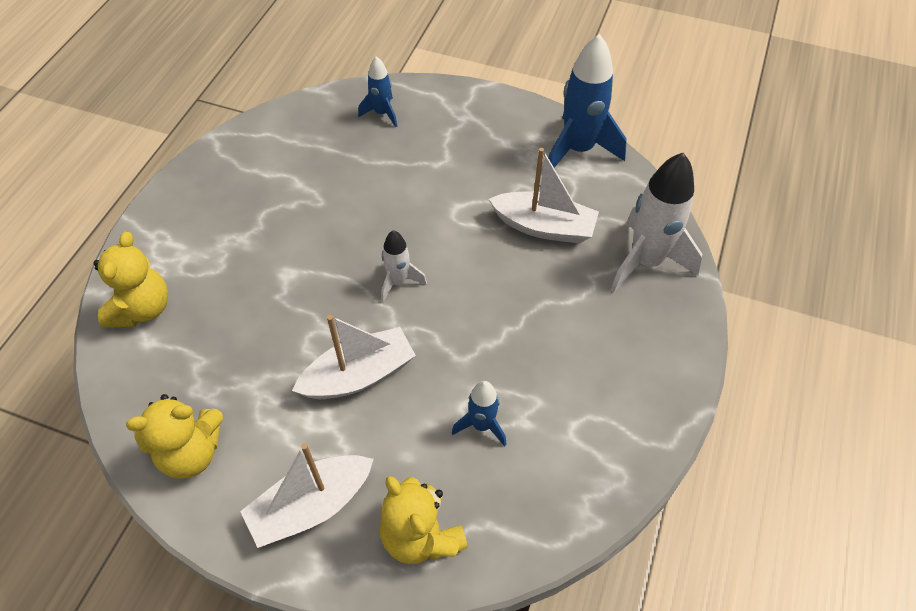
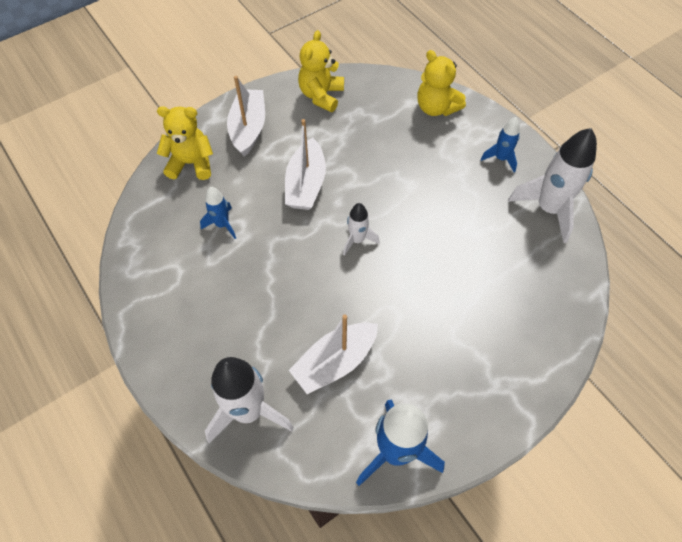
camera: 125 degrees right, 5 degrees up
blue rocket [358,56,397,127] -> blue rocket moved to [481,117,520,173]
none -> white rocket [508,128,597,243]

